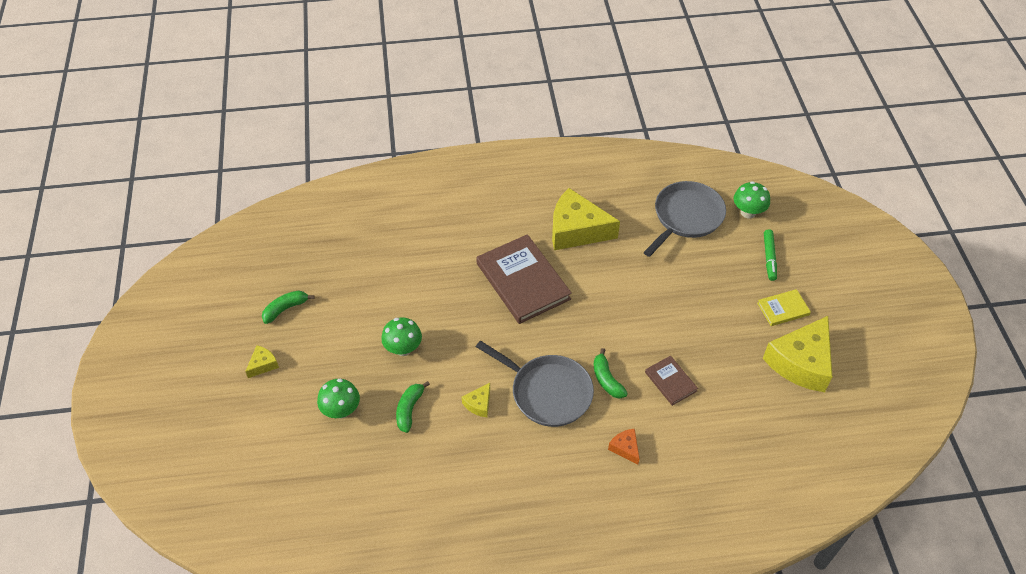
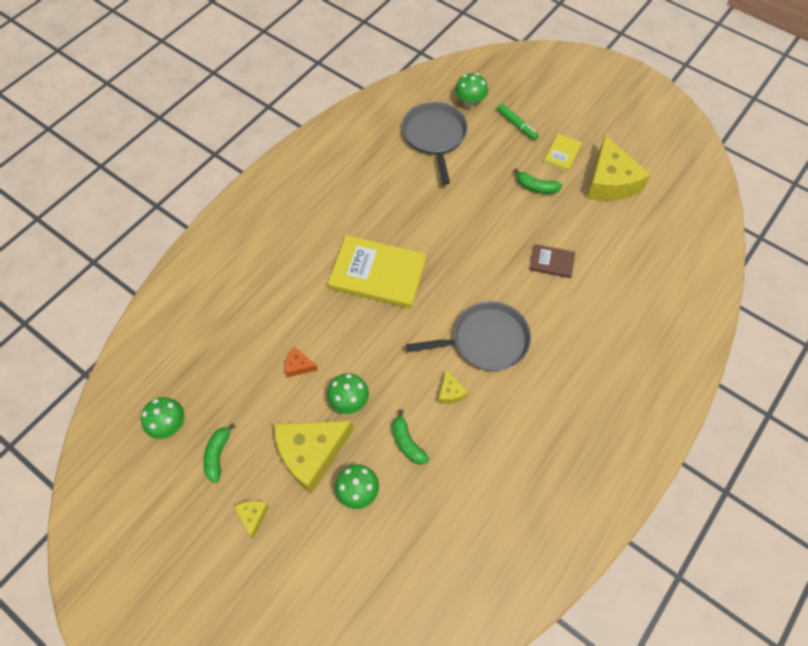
camera: 45 degrees left, 10 degrees up
brown book [476,234,572,324] -> yellow book [328,235,426,308]
yellow cheese [552,188,620,250] -> yellow cheese moved to [274,420,354,493]
green banana [594,348,628,399] -> green banana moved to [514,168,562,194]
orange cheese [608,429,640,465] -> orange cheese moved to [285,347,318,377]
none -> green mushroom [141,397,184,439]

